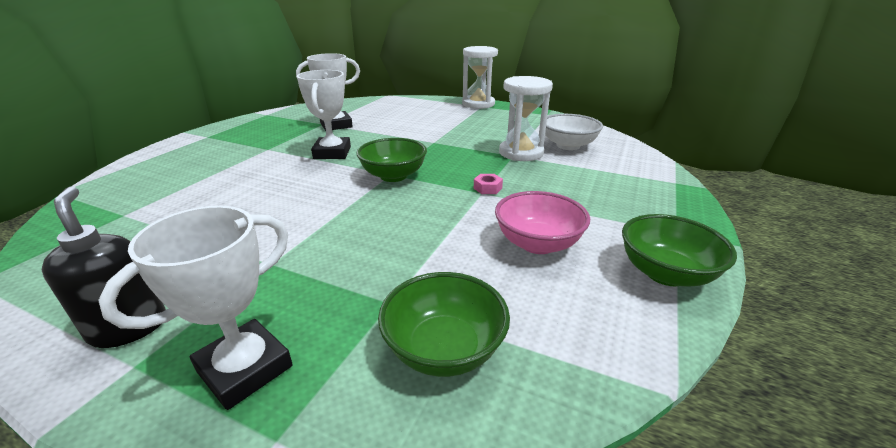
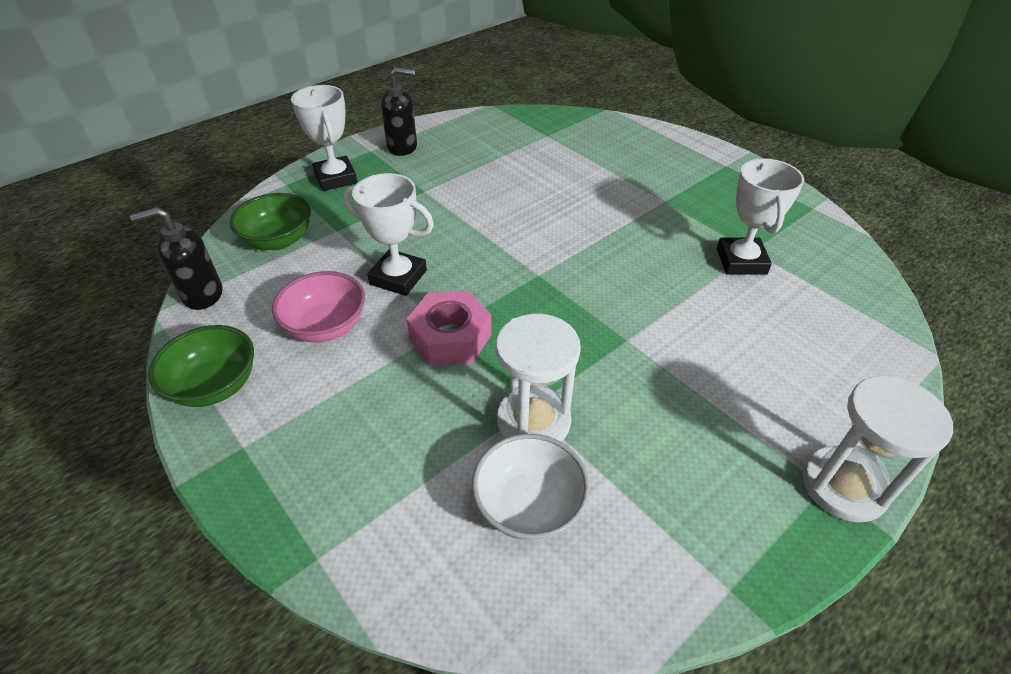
camera: 115 degrees right, 15 degrees up
white trophy [297,70,351,159] -> white trophy moved to [343,173,434,296]
green bowl [356,138,427,182] -> none
pink nut [474,174,503,194] -> pink nut [406,291,491,366], size x2.29
none -> black soap dispenser [130,207,222,310]

